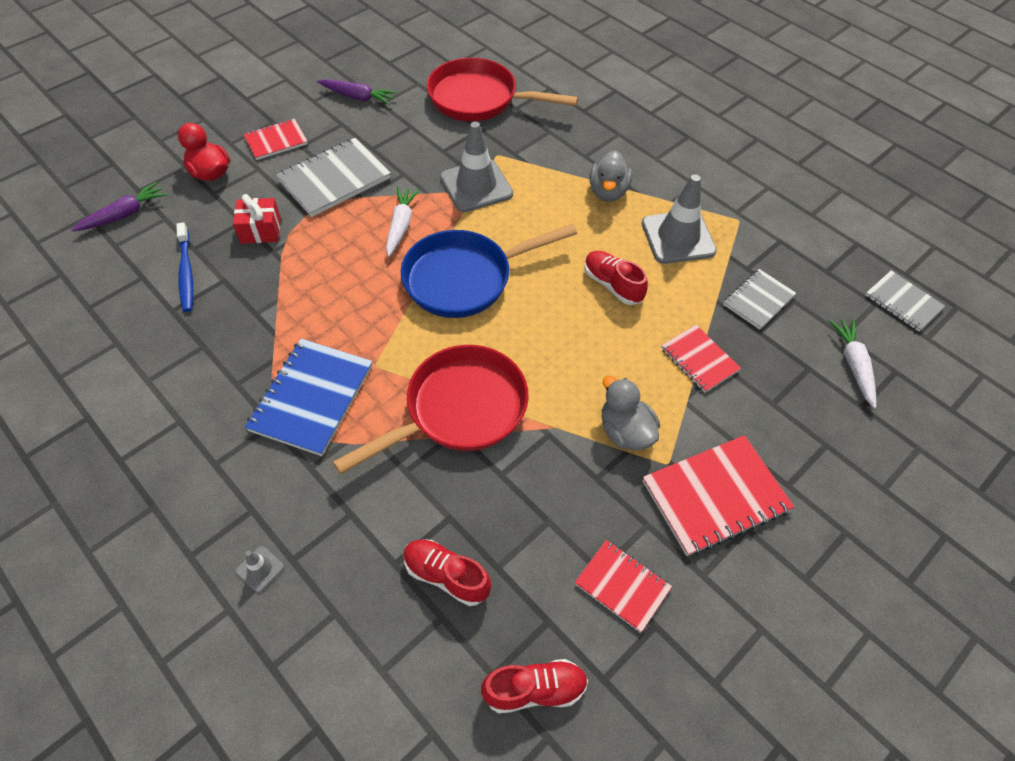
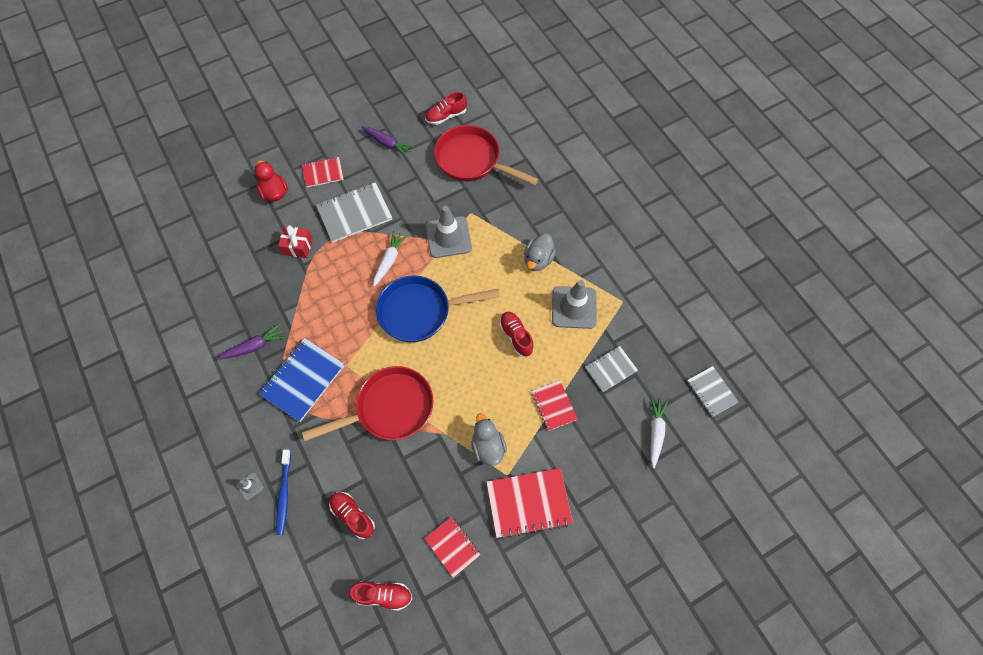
camera: 15 degrees right, 10 degrees up
purple carrot [72,182,167,231] -> purple carrot moved to [217,324,285,360]
blue toothbrush [176,222,193,312] -> blue toothbrush moved to [276,449,291,535]
none -> red shoe [425,92,467,125]

